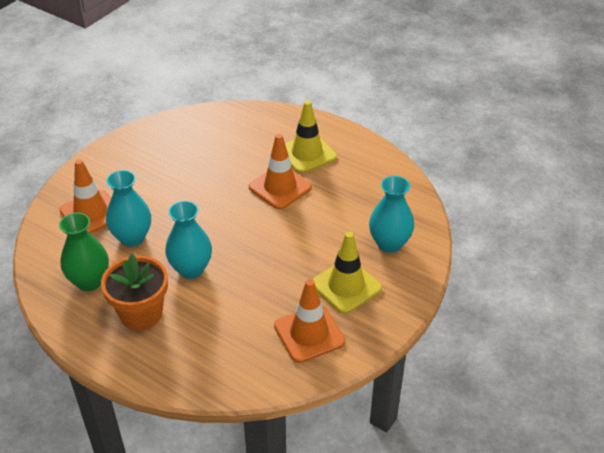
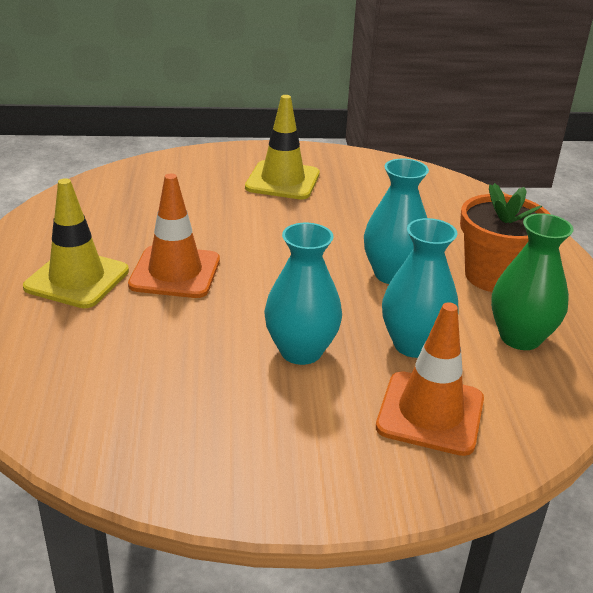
camera: 130 degrees left, 10 degrees down
orange traffic cone [274,279,345,363] -> none
turquoise vase [369,176,414,253] -> turquoise vase moved to [264,223,342,365]

